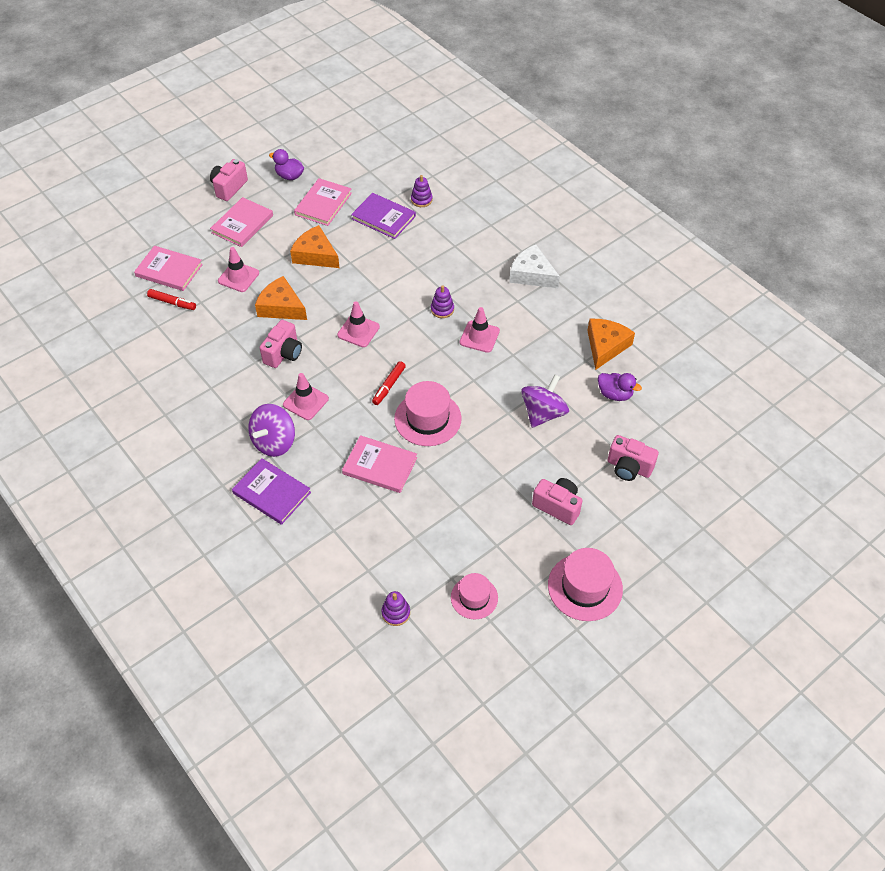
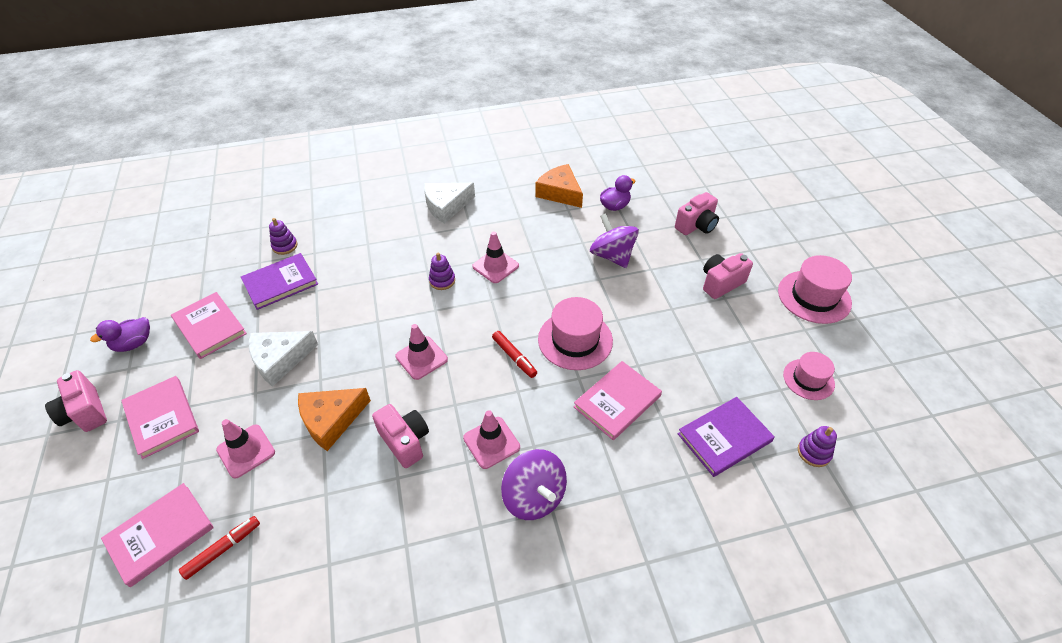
camera: 65 degrees left, 5 degrees down
purple book [232,458,311,525] -> purple book moved to [678,397,775,477]
orange cheese [290,225,339,268] -> white cheese [248,331,318,387]

